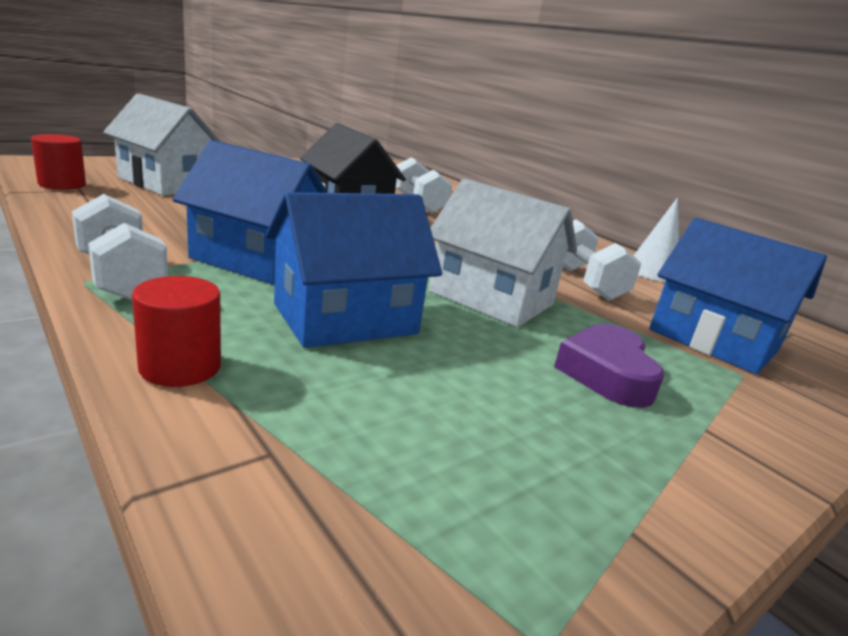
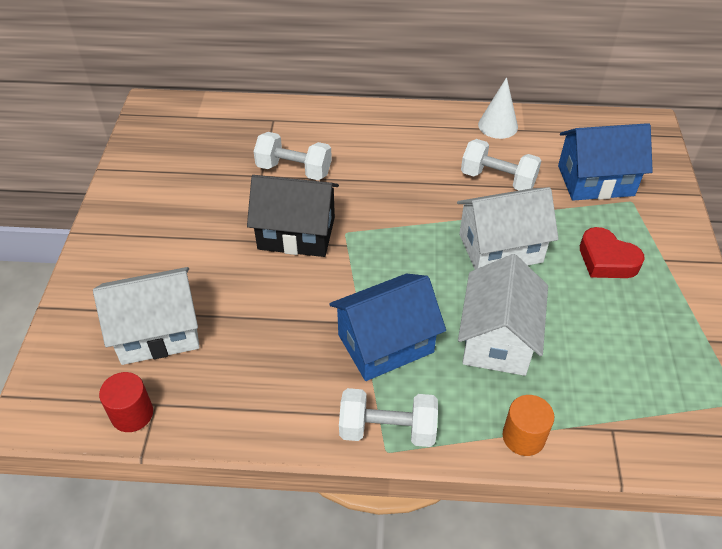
camera: 45 degrees left, 25 degrees up
red cylinder [132,276,221,387] -> orange cylinder [503,395,554,456]
blue house [265,192,442,348] -> white house [458,254,548,376]
purple heart [554,324,665,408] -> red heart [580,227,645,278]

